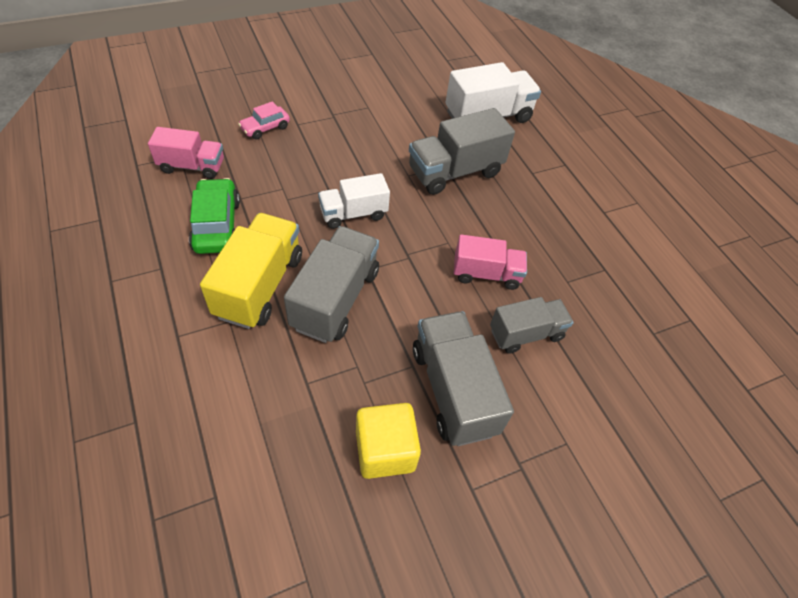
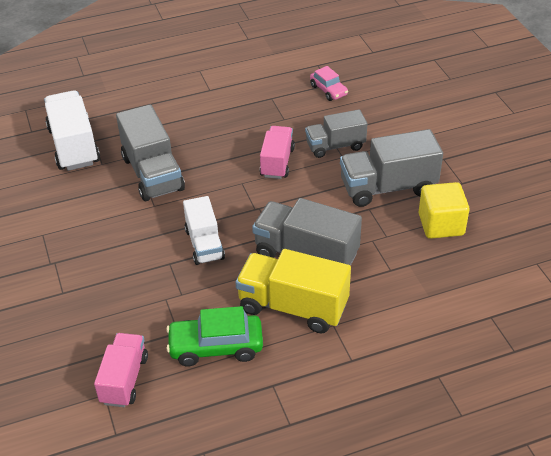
camera: 80 degrees left, 10 degrees down
pink car [238,101,290,140] -> pink car moved to [310,66,348,101]
grey truck [490,297,574,354] -> grey truck turned 90 degrees counterclockwise [305,109,367,158]

